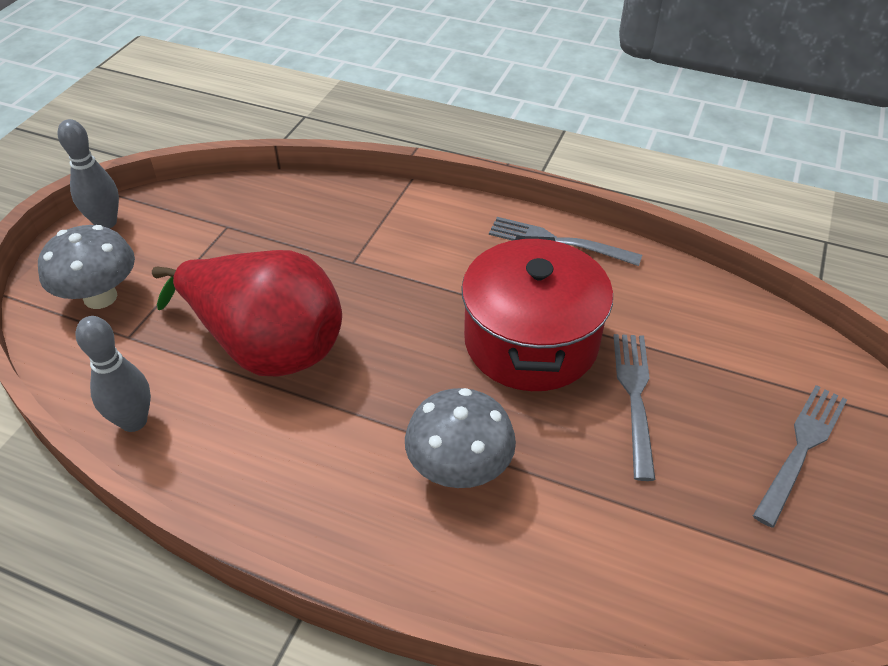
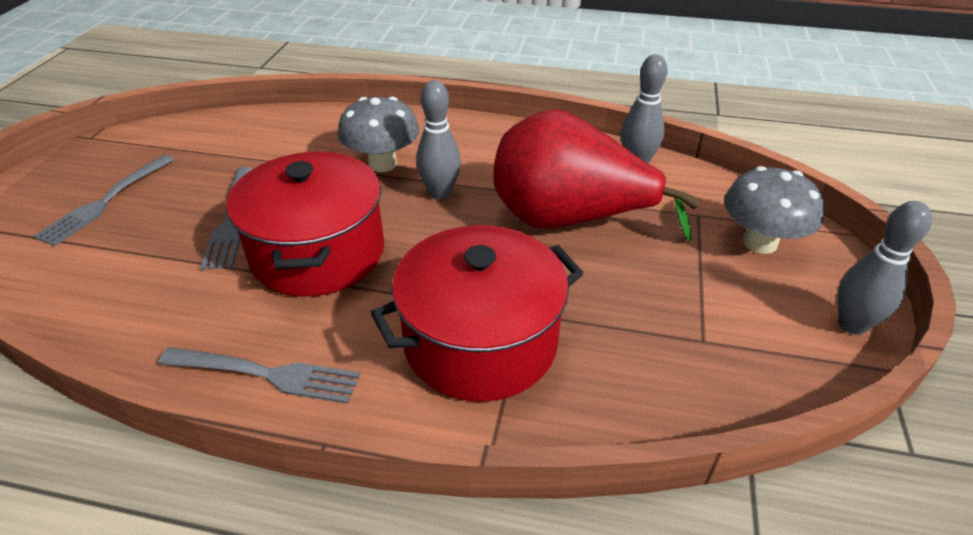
camera: 170 degrees right, 5 degrees down
none -> red pot [370,225,584,402]
none -> grey bowling pin [416,80,461,199]

